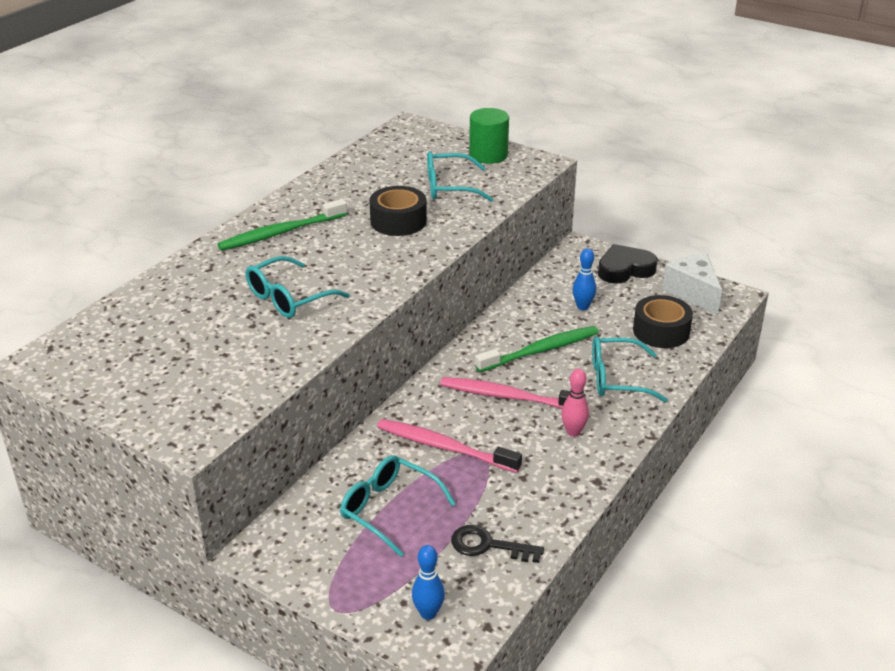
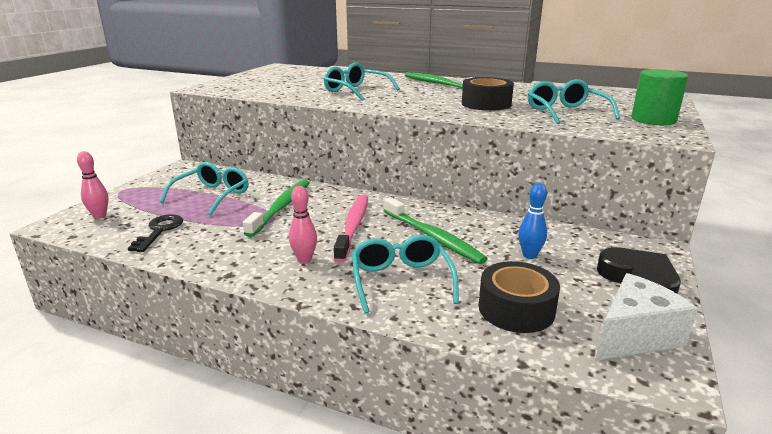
camera: 80 degrees right, 10 degrees down
pink toothbrush [377,419,522,473] -> green toothbrush [243,180,310,237]
blue bowling pin [412,545,445,620] -> pink bowling pin [77,151,109,218]

